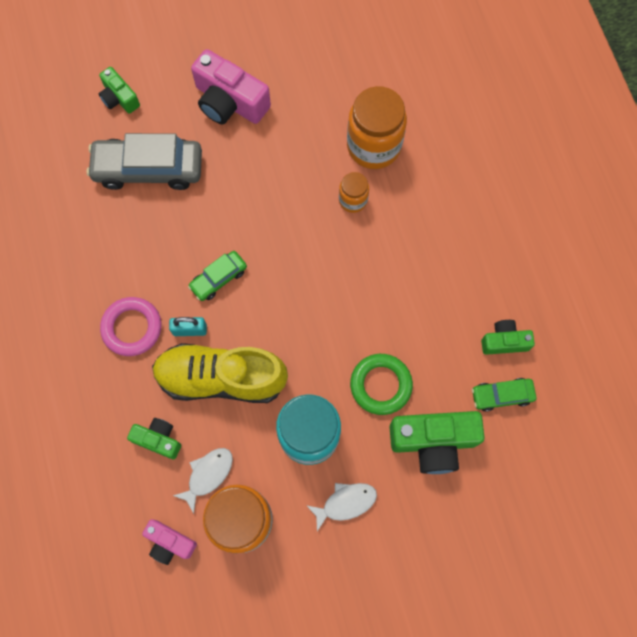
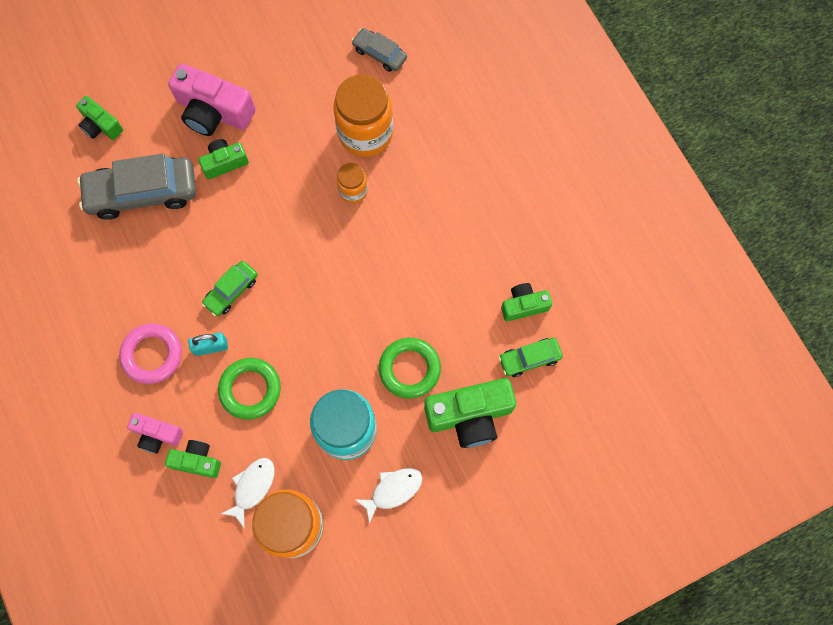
camera: 10 degrees left, 0 degrees up
pink camera [142,519,197,565] -> pink camera moved to [127,413,183,453]
yellow shoe [152,343,288,403] -> green ring [218,358,281,420]
none -> green camera [198,139,249,179]
none -> grey car [351,28,407,72]

